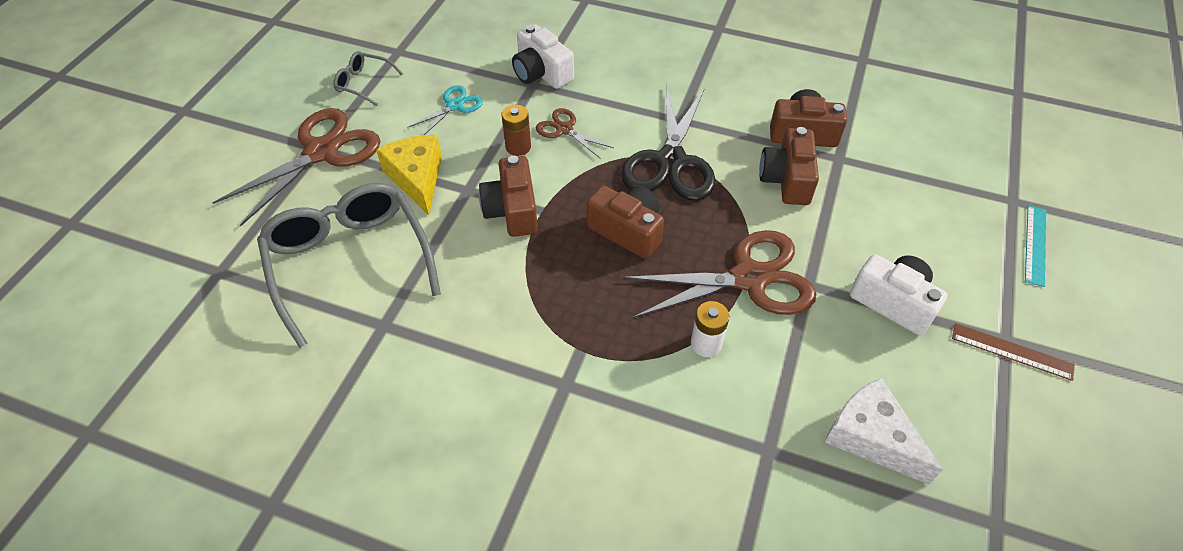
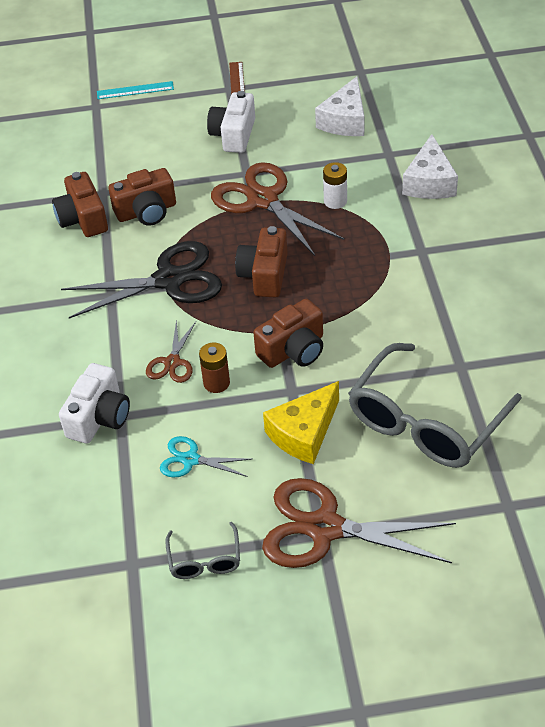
camera: 115 degrees left, 5 degrees down
none -> white cheese [402,134,458,199]

